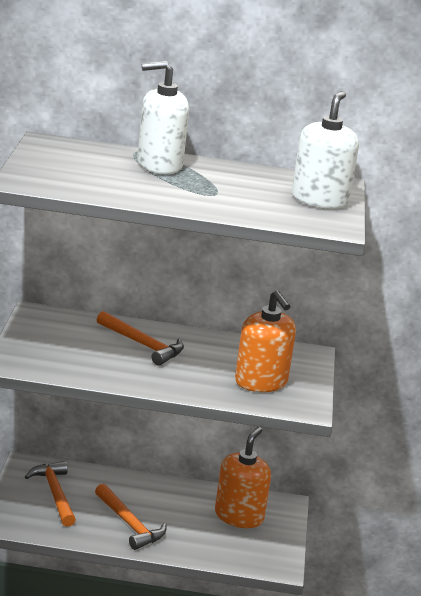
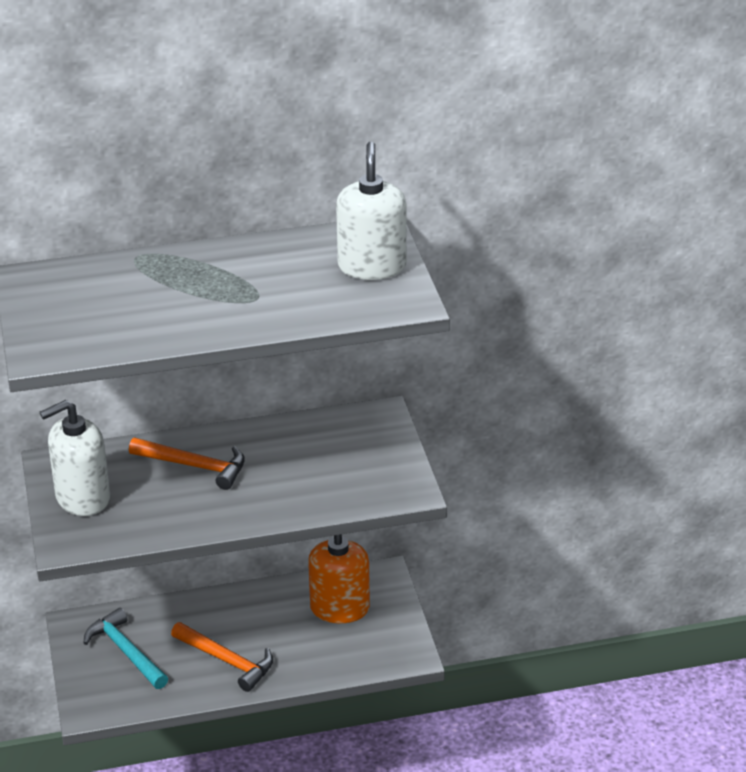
camera: 15 degrees left, 10 degrees up
orange hammer [25,461,76,527] -> turquoise hammer [83,608,168,689]
white soap dispenser [137,61,189,174] -> white soap dispenser moved to [40,400,110,516]
orange soap dispenser [235,290,296,392] -> none

